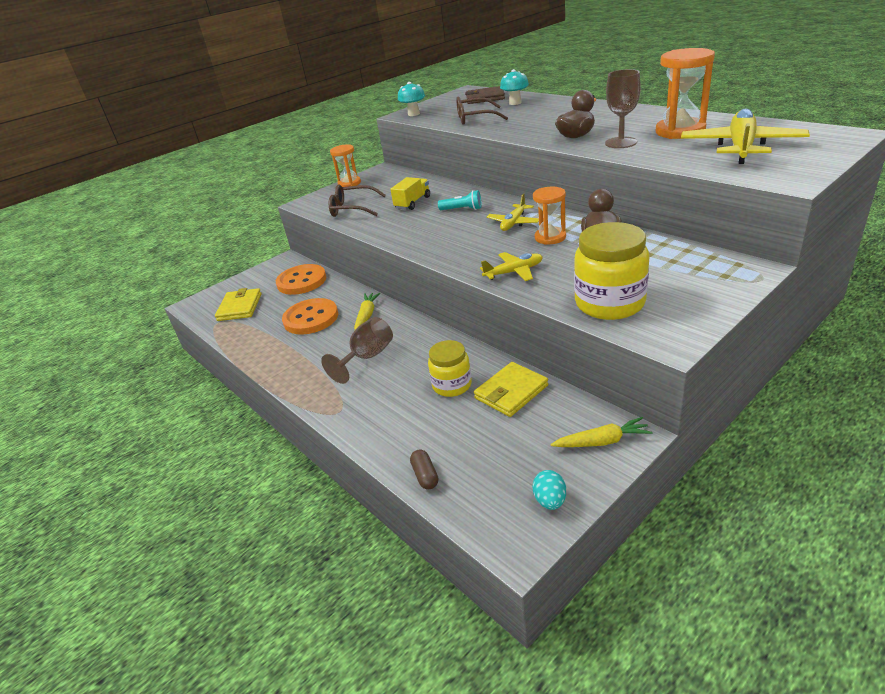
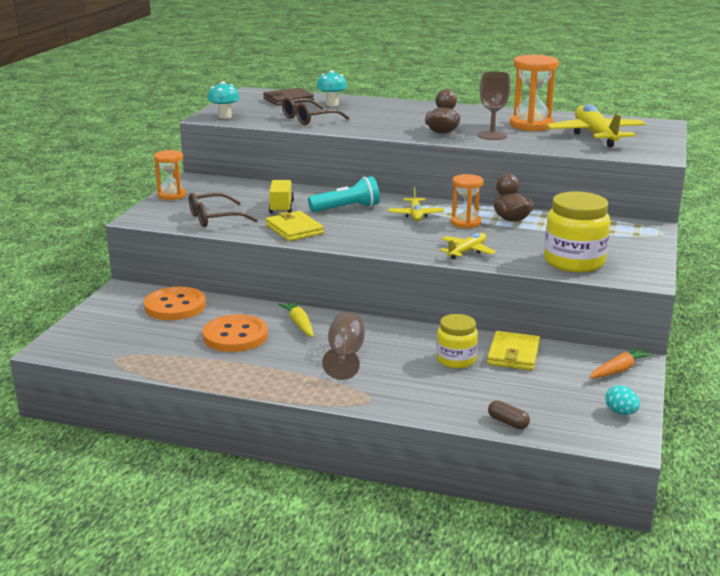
camera: 35 degrees left, 10 degrees down
yellow wallet [215,288,261,321] -> yellow wallet moved to [265,211,324,241]
turquoise flashlight [438,190,482,210] -> turquoise flashlight [308,176,380,212], size x1.52
yellow carrot [551,417,653,447] -> orange carrot [589,346,653,378]

